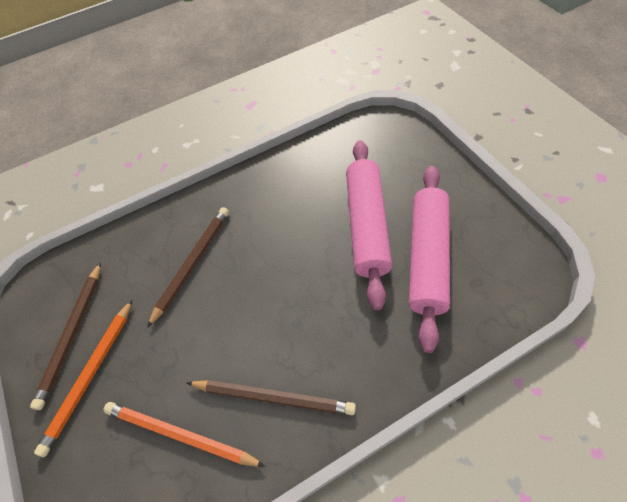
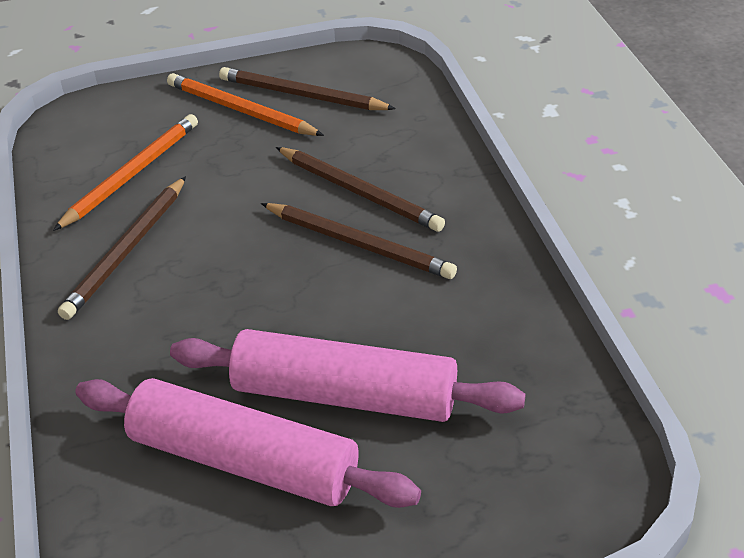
camera: 100 degrees right, 15 degrees down
none -> brown pencil [261,203,457,279]

